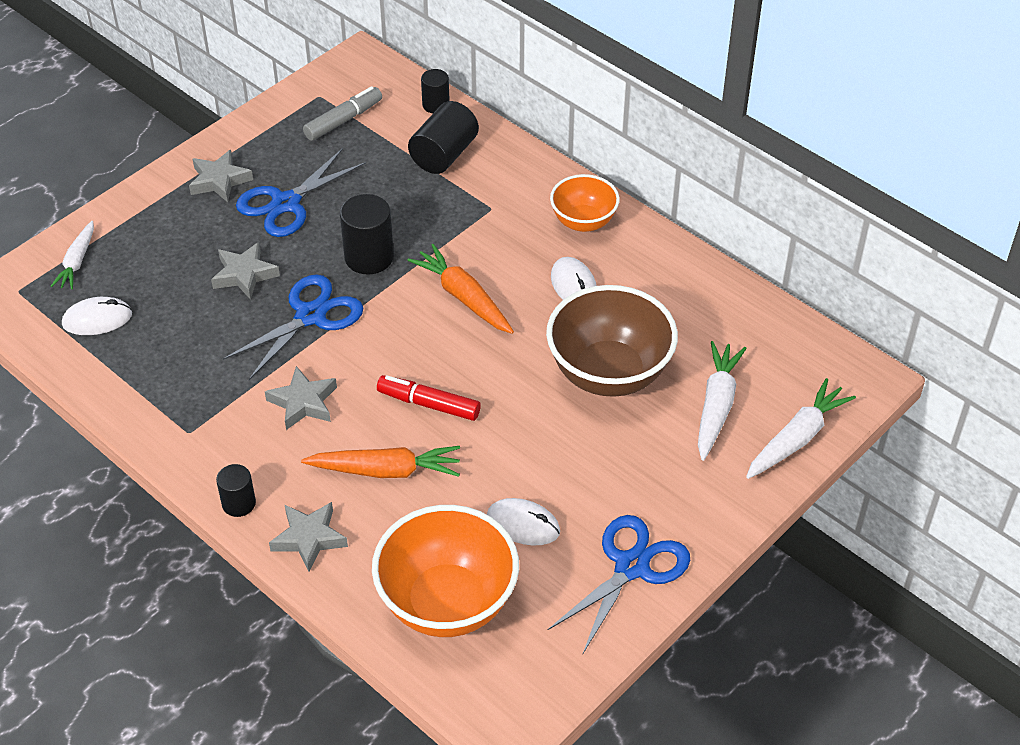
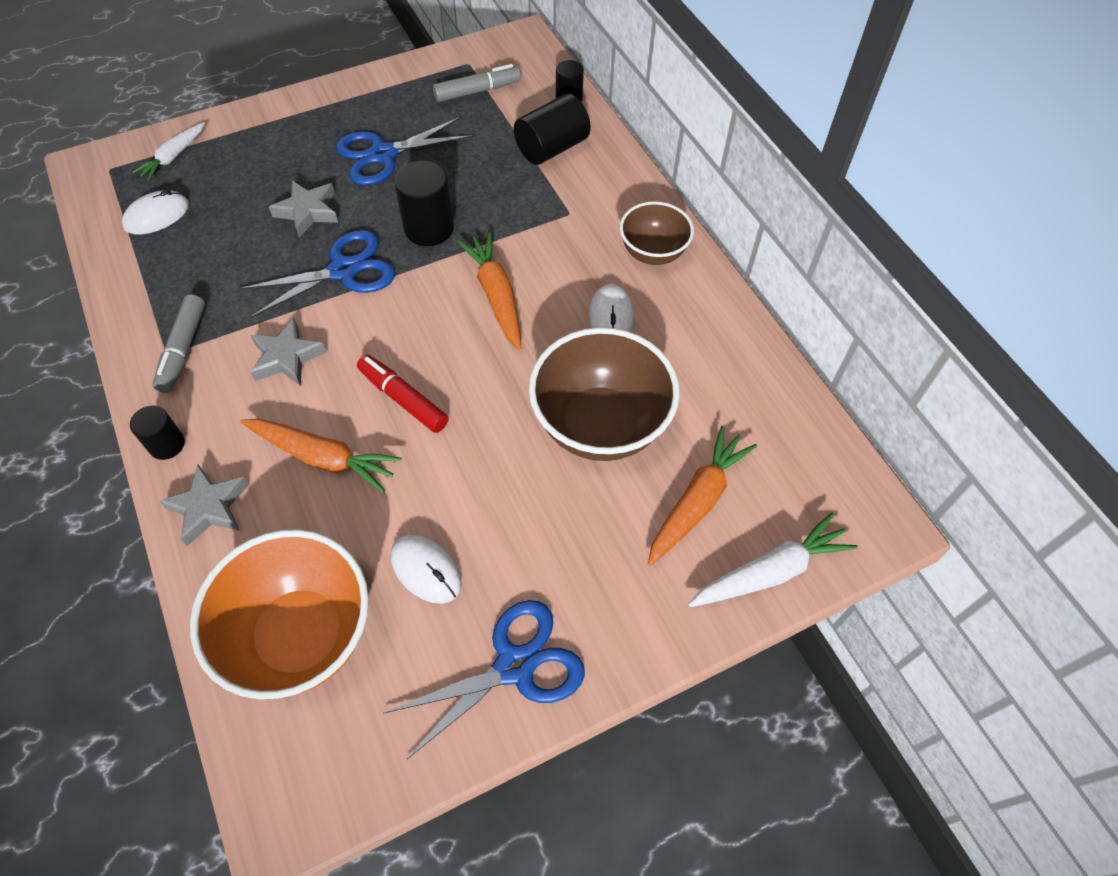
camera: 20 degrees right, 10 degrees up
white mouse [62,297,132,335] -> white mouse turned 45 degrees counterclockwise [122,190,189,234]
grey star [189,150,253,202] -> none
orange bowl [550,174,620,232] -> brown bowl [620,201,694,265]
white carrot [698,341,747,461] -> orange carrot [648,425,757,566]
none -> grey marker [152,294,205,393]

